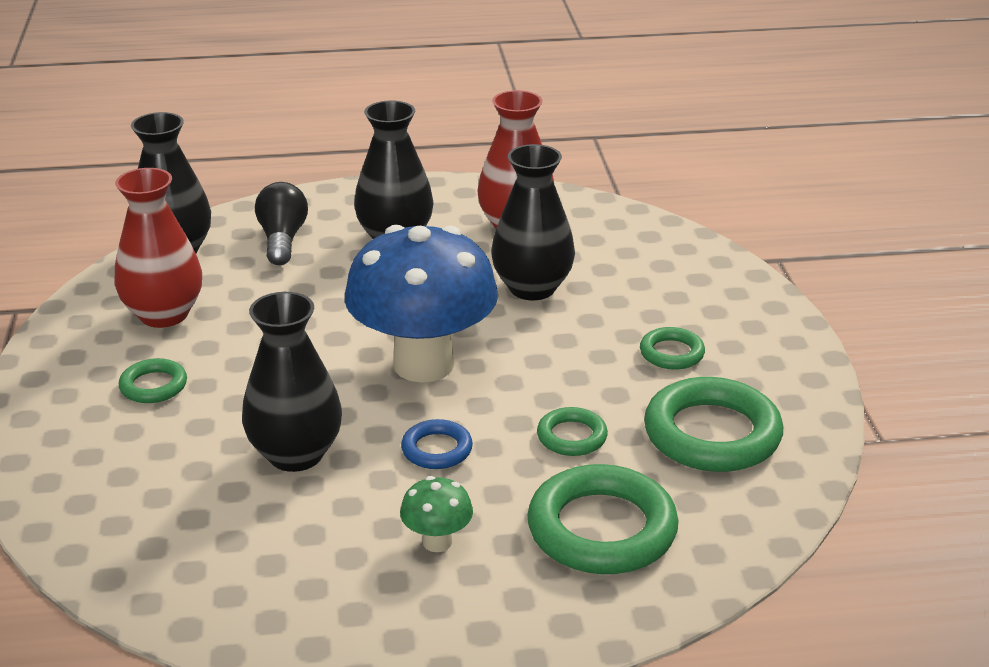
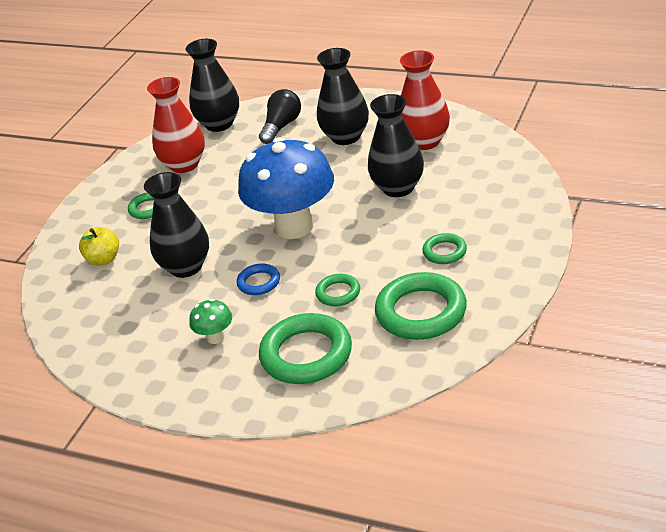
camera: 35 degrees right, 5 degrees up
none -> yellow apple [79,227,119,266]

